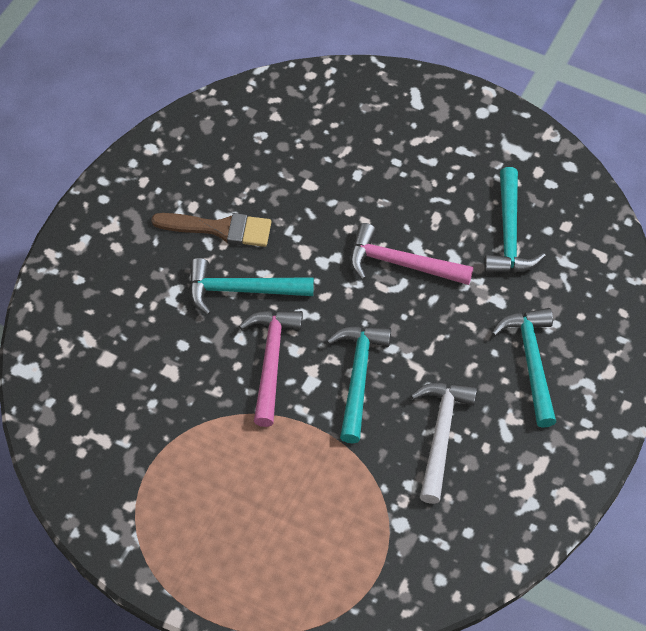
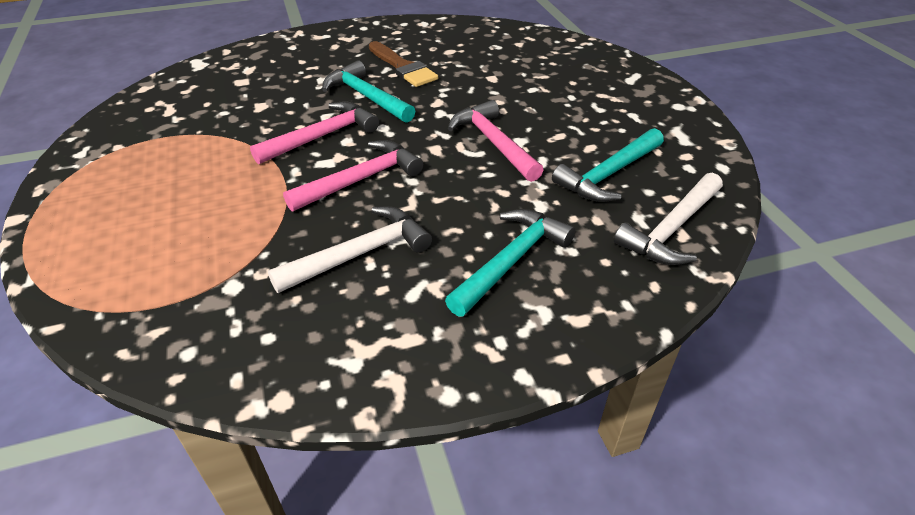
camera: 45 degrees right, 15 degrees down
turquoise hammer [327,326,391,443] -> pink hammer [283,140,423,211]
none -> white hammer [614,173,723,265]

